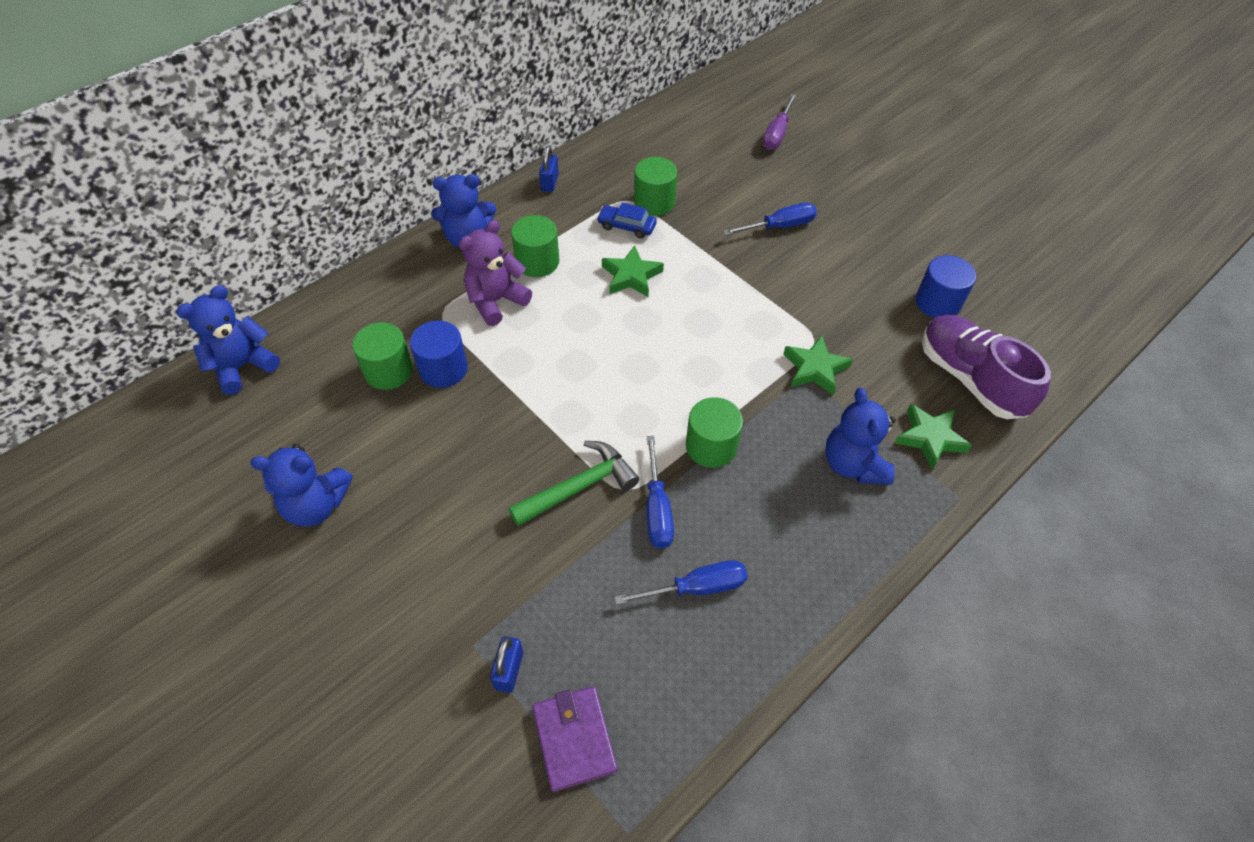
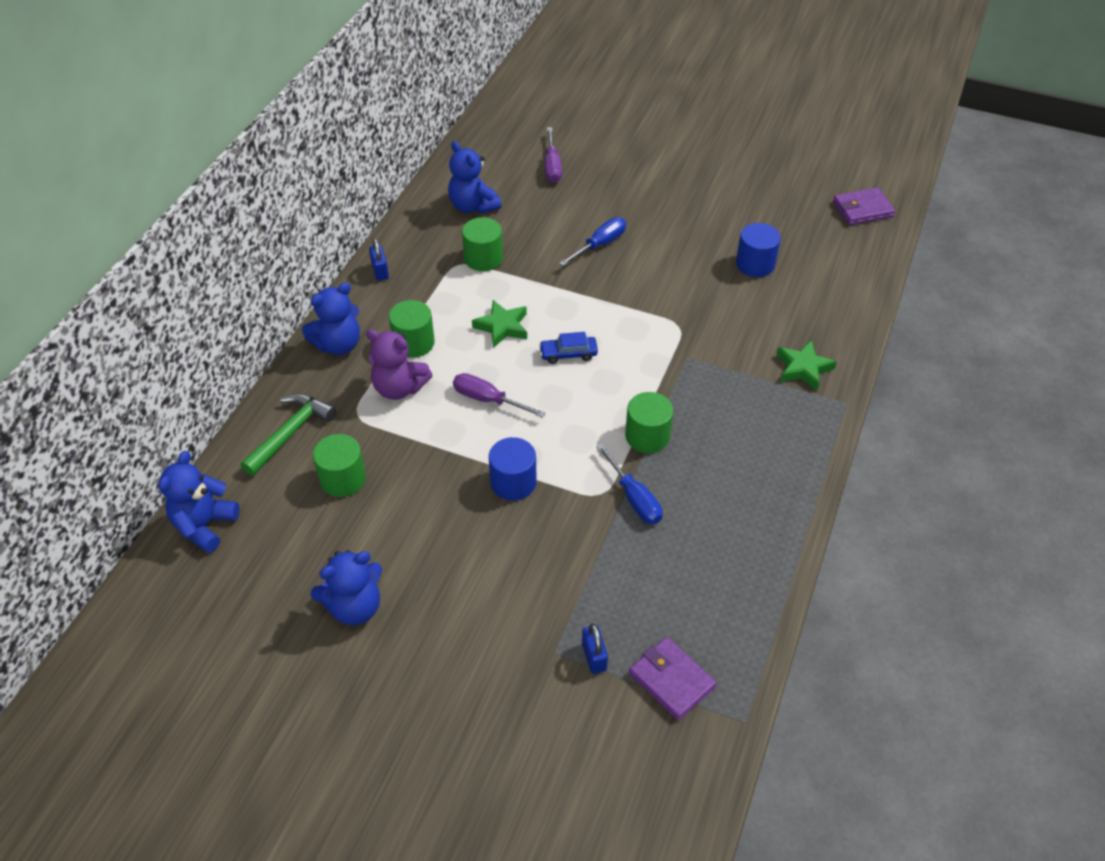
camera: 25 degrees left, 5 degrees down
blue cylinder [410,321,468,388] -> blue cylinder moved to [489,437,537,500]
purple teddy bear [459,220,532,326] -> purple teddy bear turned 90 degrees counterclockwise [366,329,432,400]
green hammer [509,441,639,526] -> green hammer moved to [241,394,336,476]
blue car [597,202,657,238] -> blue car moved to [539,332,598,364]
blue screwdriver [614,560,748,605] -> none
green star [784,335,853,395] -> none
blue teddy bear [825,388,896,485] -> blue teddy bear moved to [448,141,501,214]
purple shoe [922,315,1051,419] -> none
none -> purple screwdriver [453,373,546,418]
none -> purple wallet [833,187,895,225]

